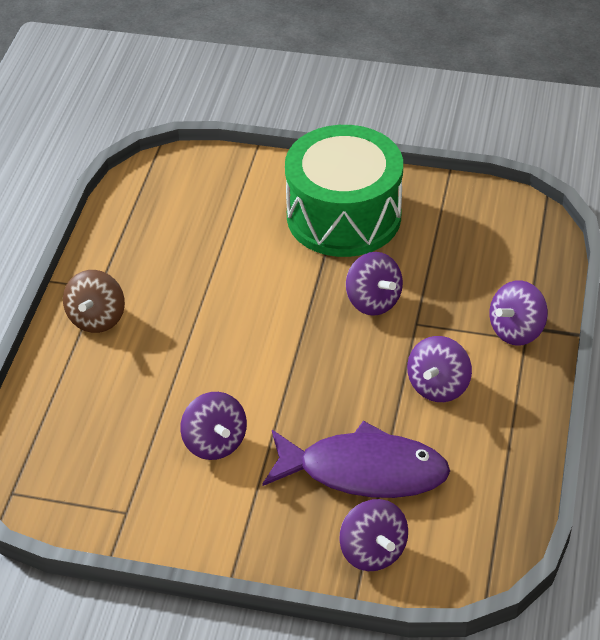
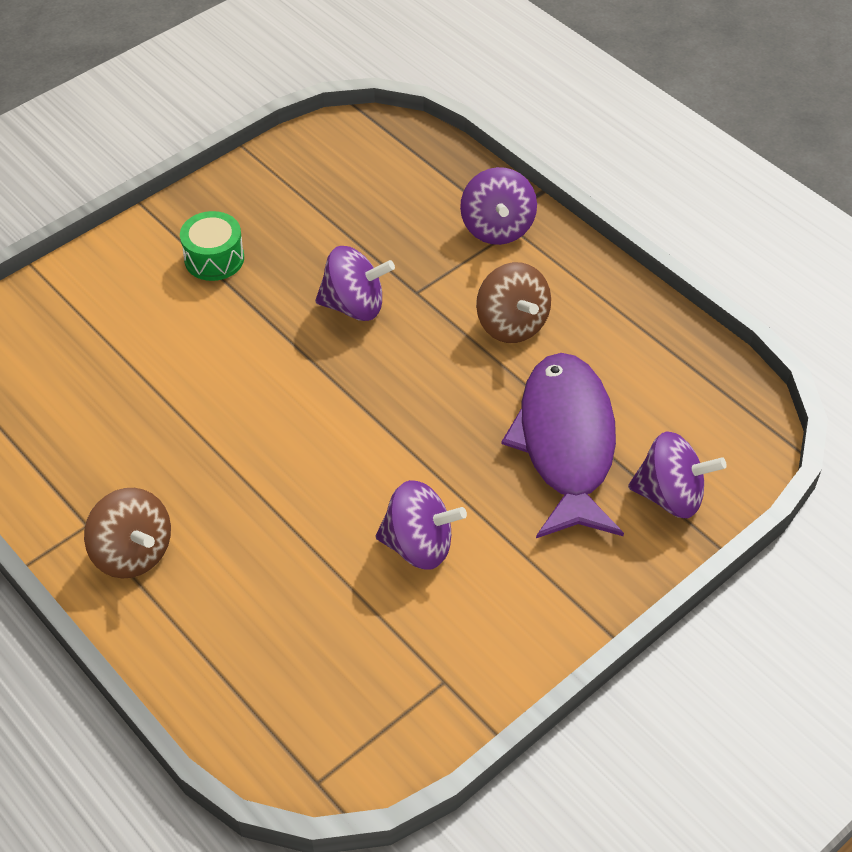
camera: 55 degrees left, 5 degrees up
purple fish [262,421,450,498] -> purple fish turned 45 degrees counterclockwise [501,353,624,538]
green drum [285,125,403,257] -> green drum [180,211,244,281], size x0.40
purple spinning top [407,336,472,402] -> brown spinning top [476,262,551,343]

